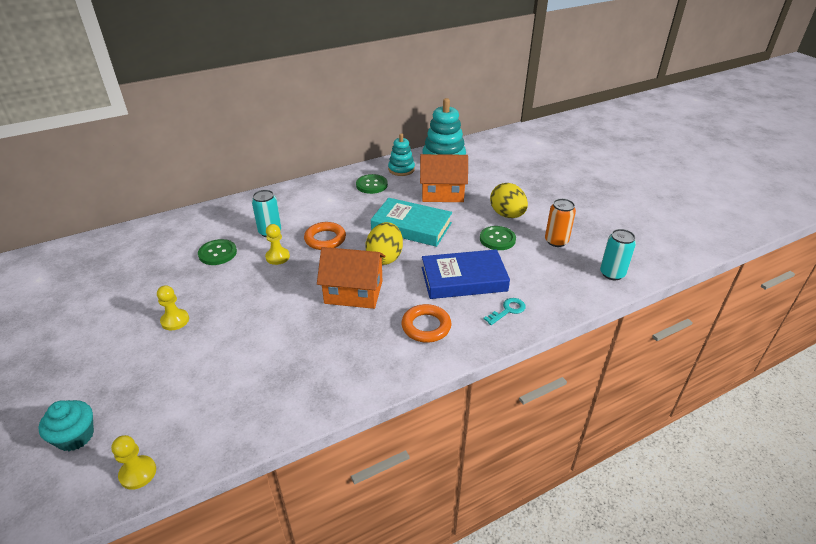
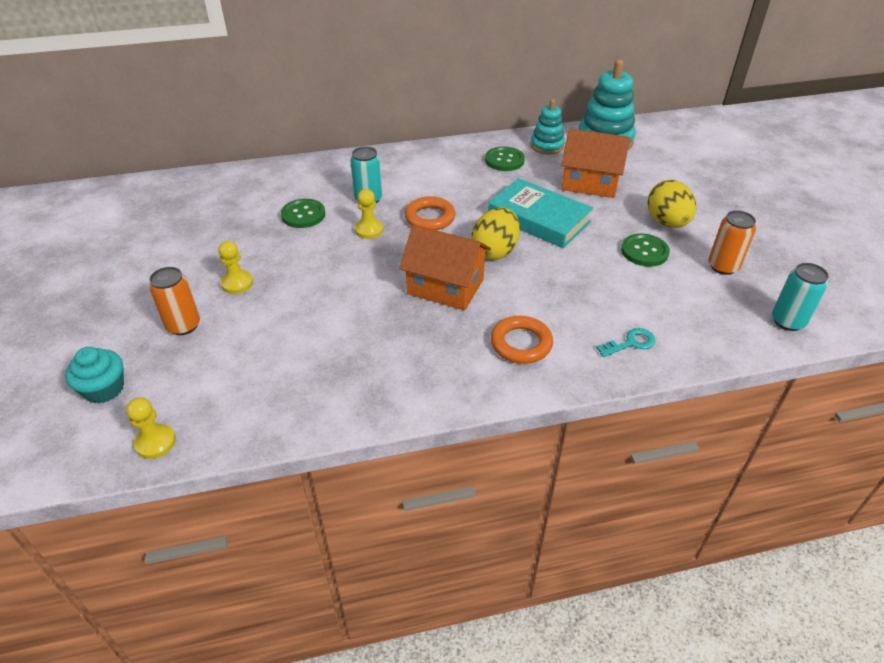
camera: 15 degrees right, 5 degrees up
blue book [422,249,510,299] -> none
none -> orange can [149,267,200,335]

